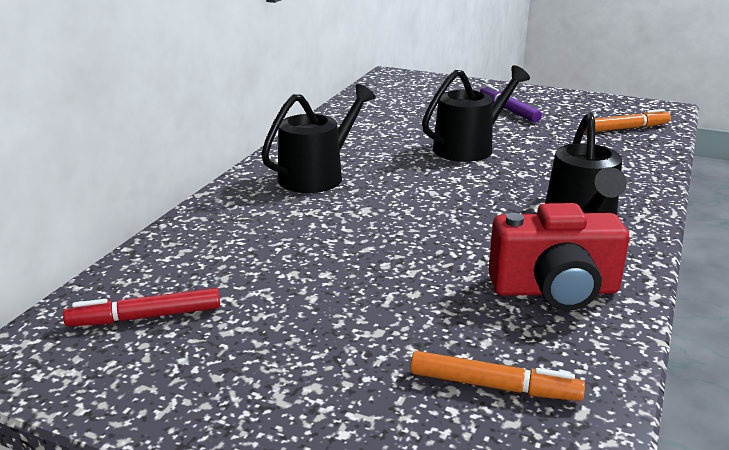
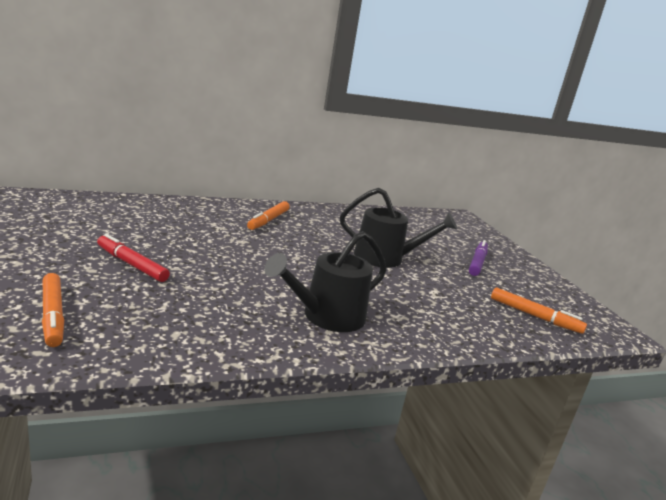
camera: 45 degrees right, 5 degrees down
red marker [63,288,220,326] -> red marker moved to [97,234,170,282]
black watering can [261,84,376,193] -> orange marker [247,201,290,230]
red camera [489,203,629,311] -> none

